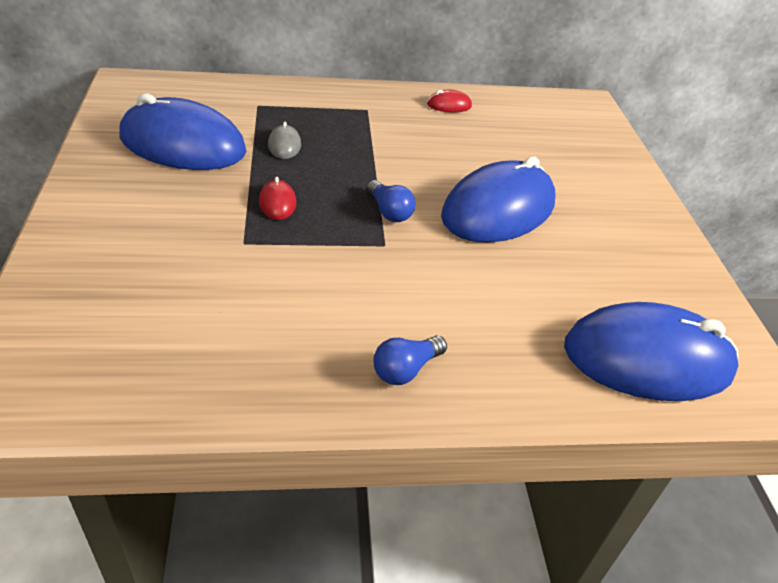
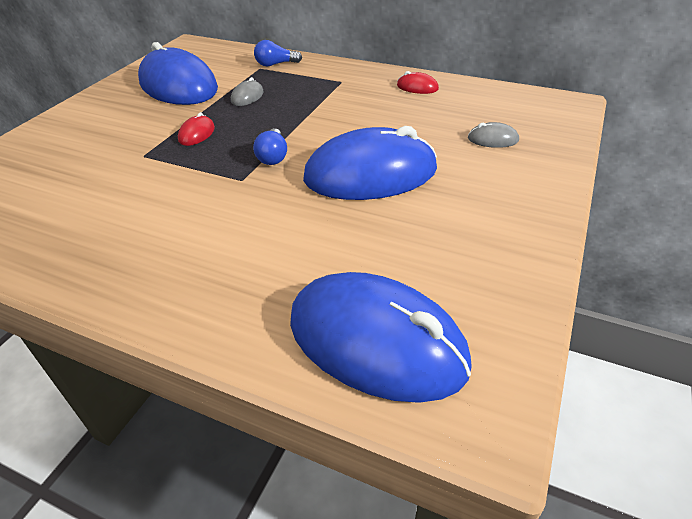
camera: 35 degrees right, 0 degrees up
blue light bulb [373,336,447,385] -> blue light bulb moved to [254,40,302,66]
none -> grey mouse [468,122,519,148]

